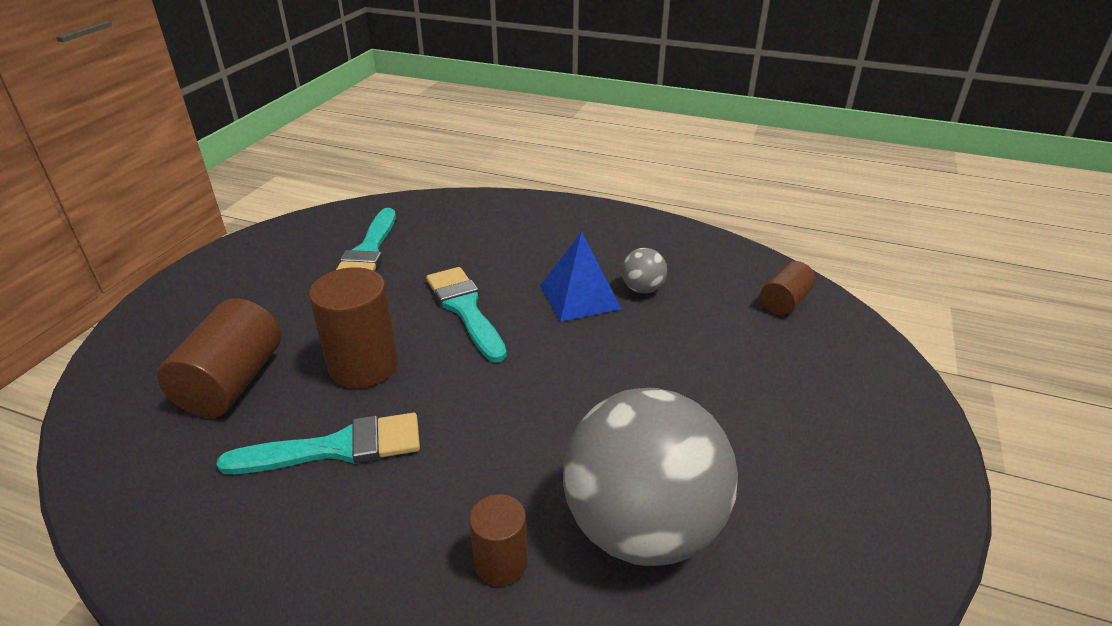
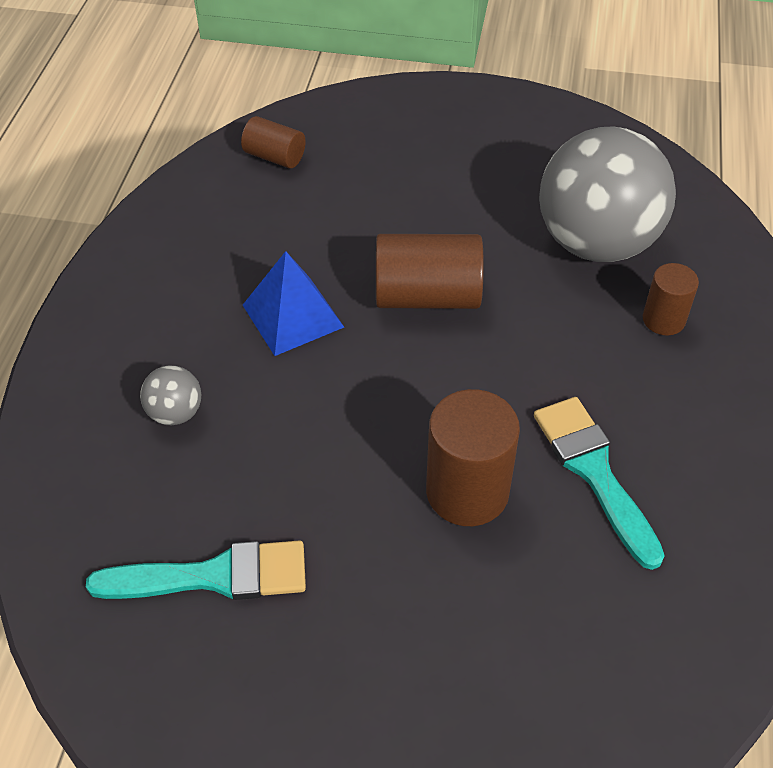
camera: 100 degrees left, 15 degrees up
brown cylinder [157,298,281,417] -> brown cylinder moved to [376,234,484,309]
turquoise brush [426,267,507,363] -> none
grey ball [621,248,667,294] -> grey ball moved to [140,366,201,425]

